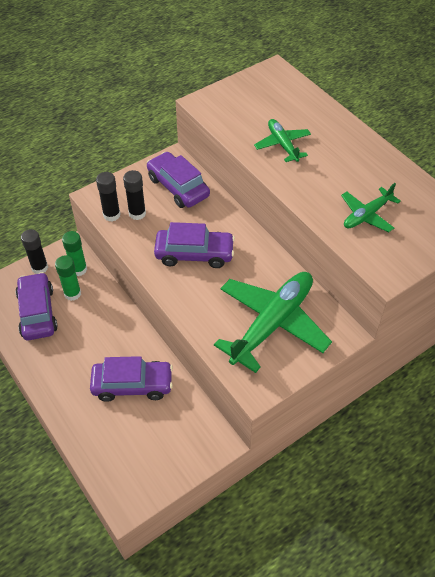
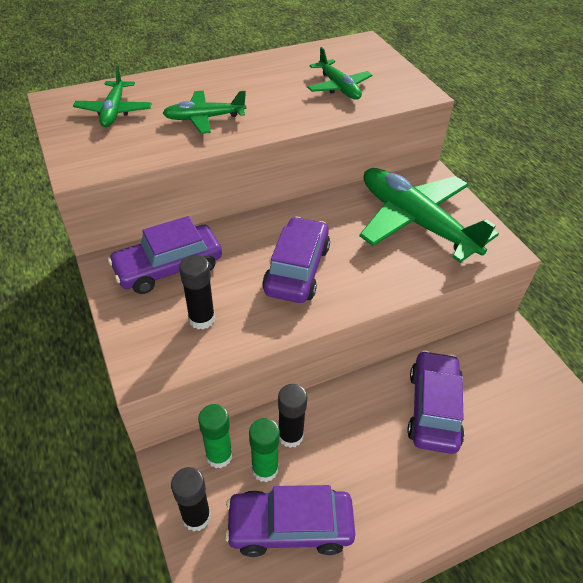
camera: 80 degrees left, 5 degrees down
black glue stick [96,172,120,222] -> black glue stick moved to [278,384,308,448]
none -> green plane [73,66,152,127]

